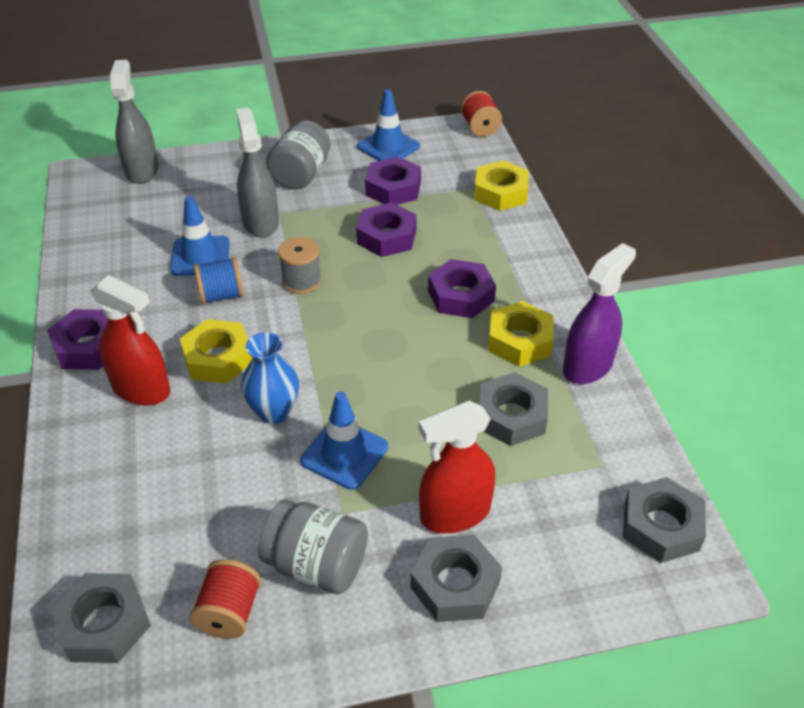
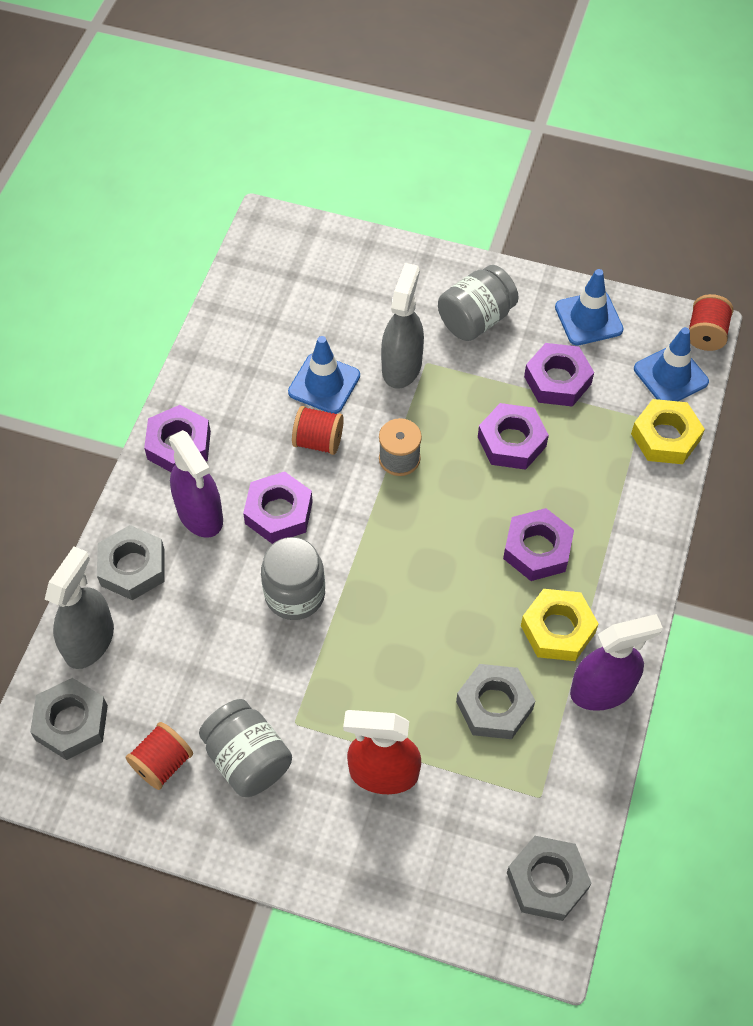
camera: 30 degrees right, 15 degrees up
red spray bottle [90,275,170,406] -> purple spray bottle [169,430,223,538]
grey spray bottle [110,60,158,184] -> grey spray bottle moved to [45,546,114,669]
yellow nut [180,319,253,384] -> purple nut [243,471,313,544]
blue spool [194,257,244,305] -> red spool [292,406,344,455]
blue vase [241,332,299,424] -> grey jar [261,537,325,620]
blue traffic cone [300,391,388,490] -> blue traffic cone moved to [634,327,709,401]
grey nut [411,535,502,622] -> grey nut moved to [97,525,165,600]

